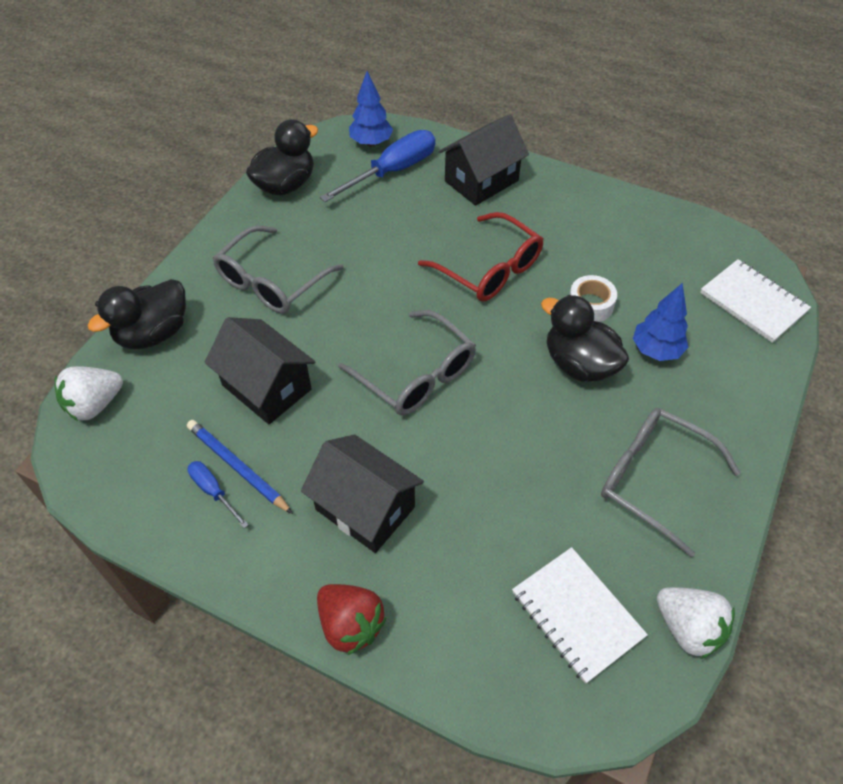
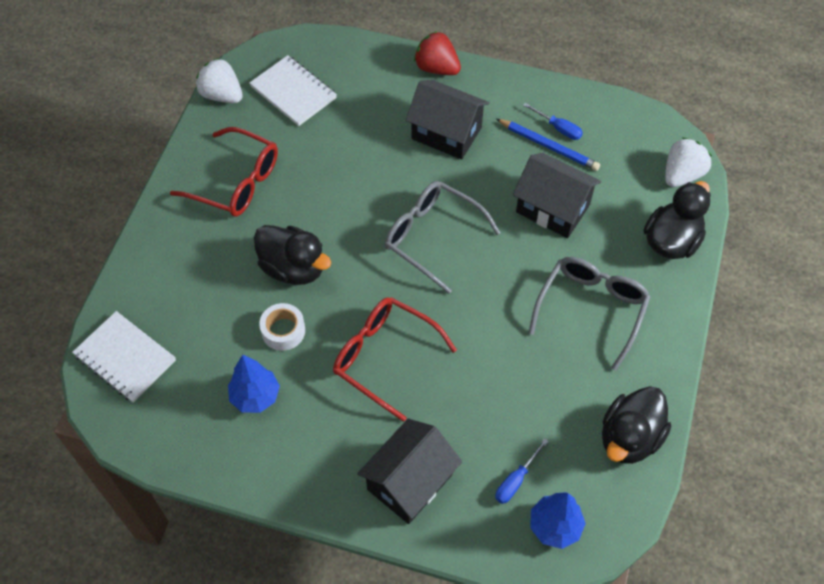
camera: 170 degrees right, 5 degrees up
blue screwdriver [320,130,435,202] -> blue screwdriver [495,438,549,504], size x0.50
grey glasses [601,408,741,557] -> red glasses [170,127,278,217]
blue tree [633,283,688,361] -> blue tree moved to [228,354,280,413]

